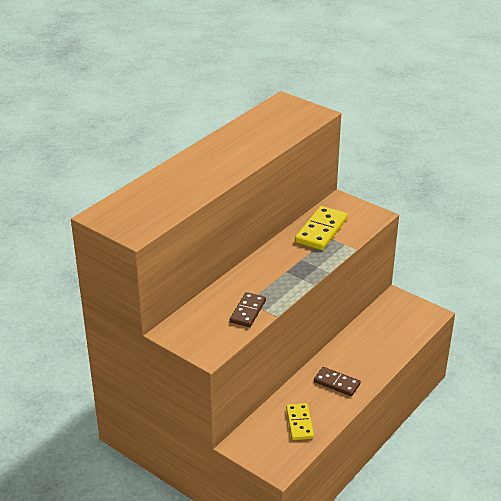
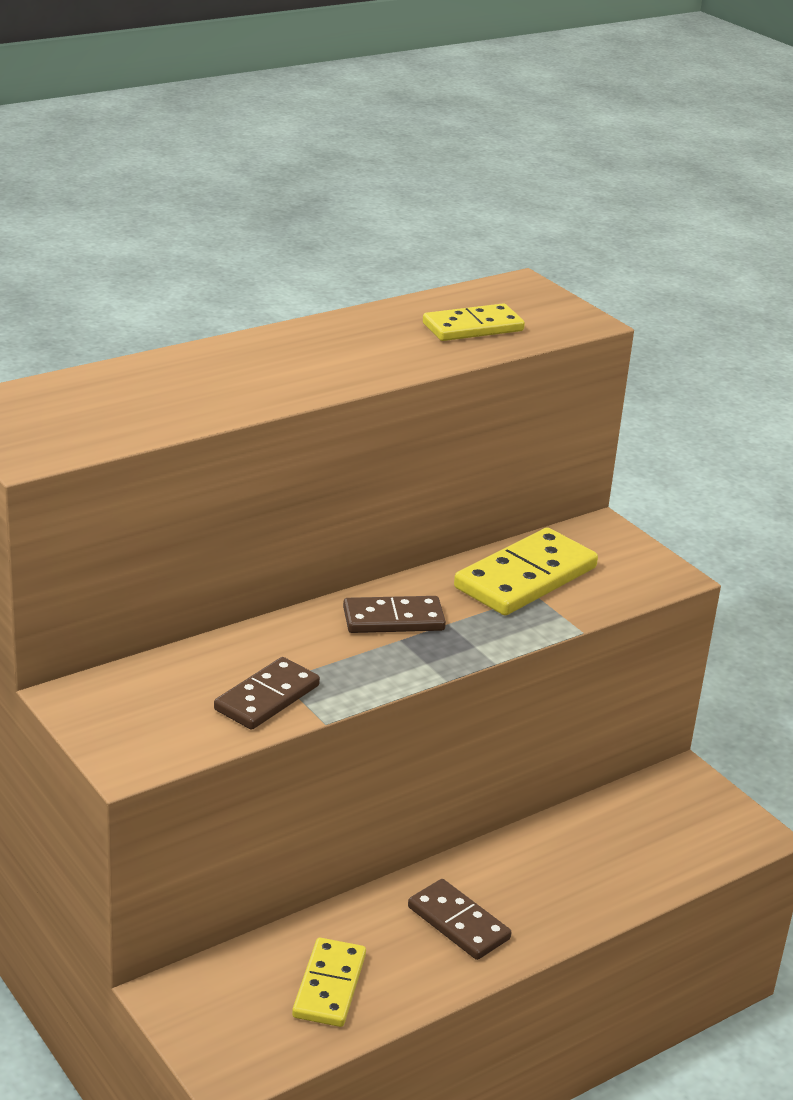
camera: 15 degrees right, 5 degrees down
none -> brown domino [343,596,446,633]
none -> yellow domino [423,303,525,341]

